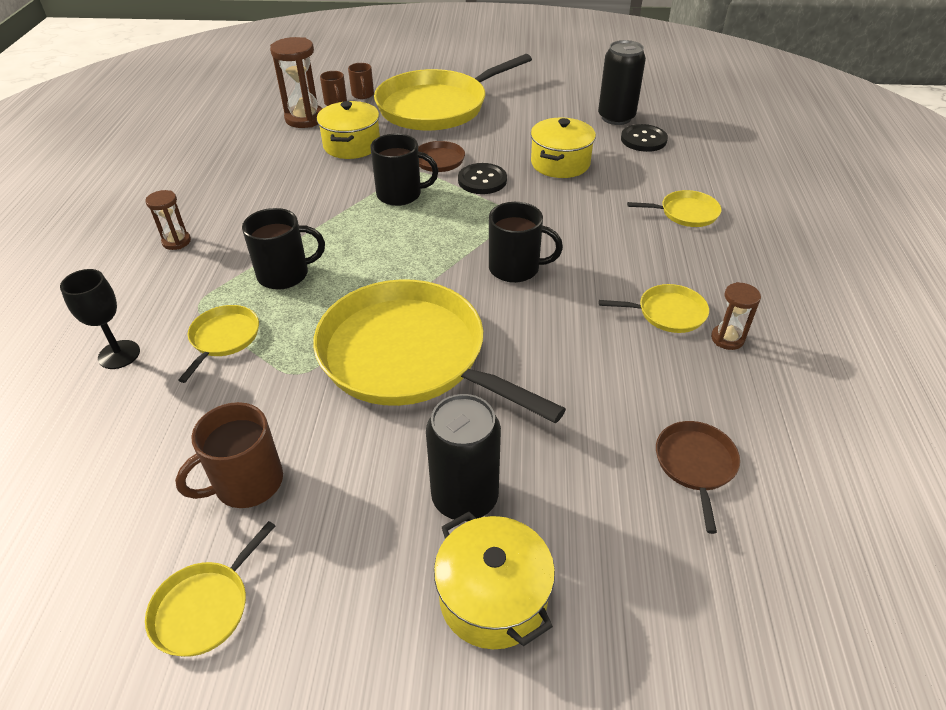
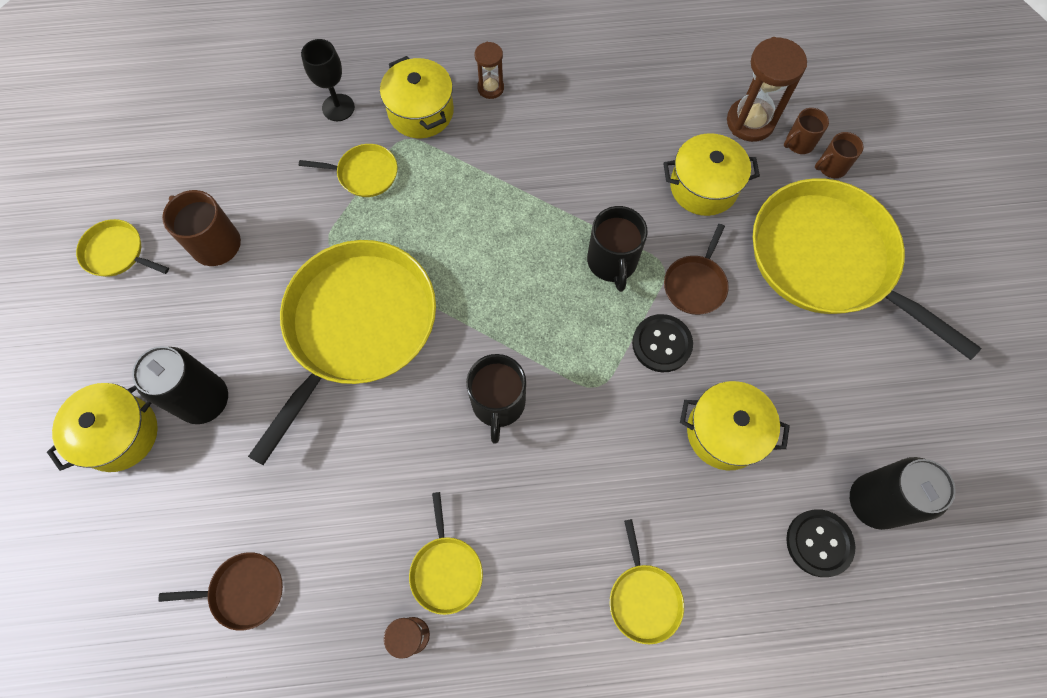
camera: 80 degrees right, 25 degrees up
black mug [242,208,325,290] -> none
none -> yellow pot [380,56,454,138]

